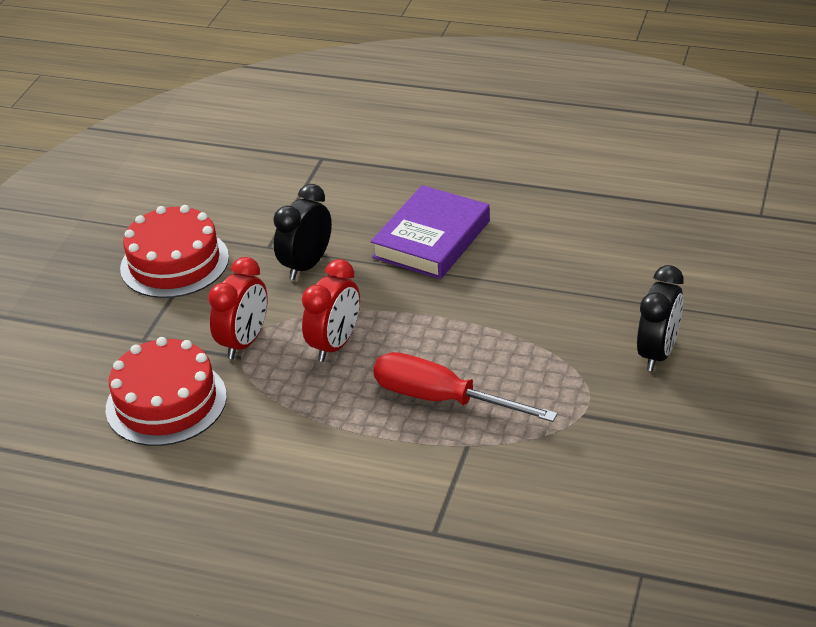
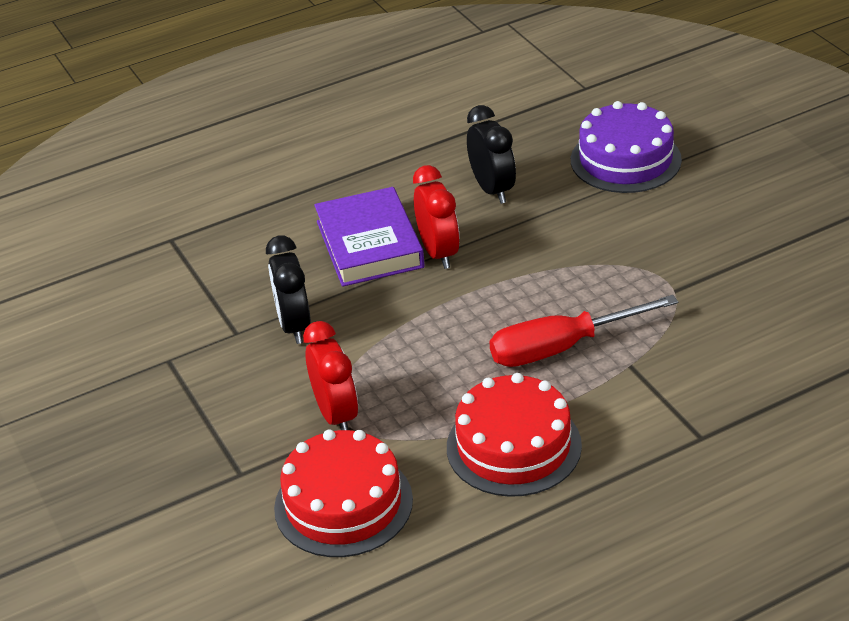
camera: 45 degrees left, 0 degrees up
red cake [120,205,229,298] -> red cake moved to [447,373,582,497]
red clock [302,259,360,362] -> red clock moved to [413,165,460,269]
black clock [637,265,683,371] -> black clock moved to [467,105,516,204]
none -> purple cake [571,101,682,193]

